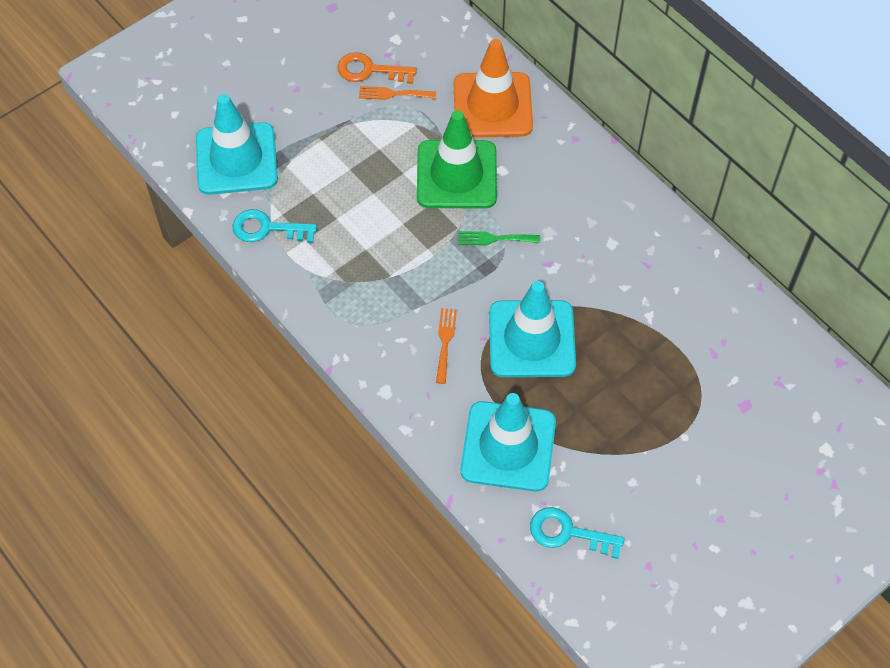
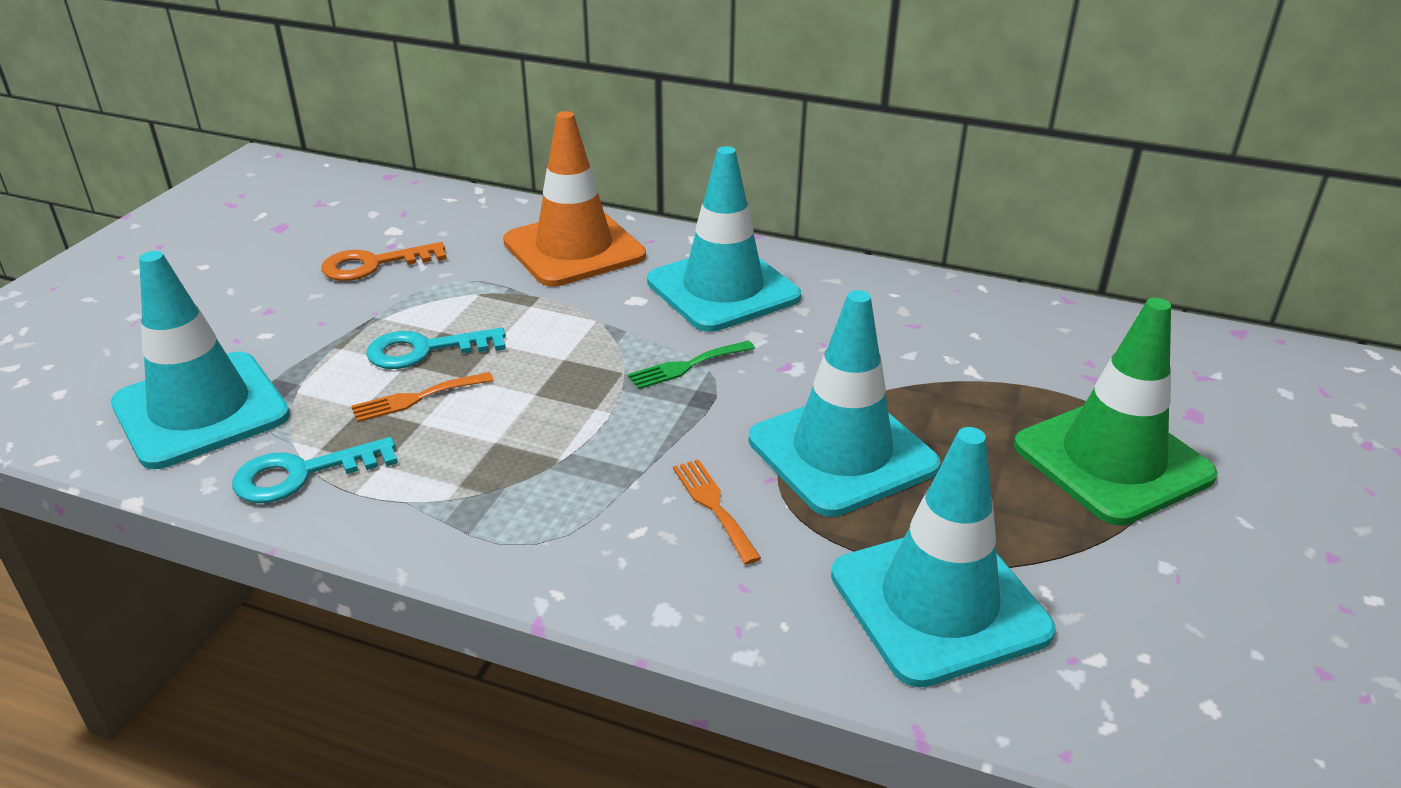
camera: 30 degrees left, 25 degrees down
orange fork [359,86,436,100] -> orange fork moved to [351,372,494,422]
green traffic cone [417,110,497,209] -> green traffic cone moved to [1014,298,1217,525]
turquoise key [530,507,624,559] -> turquoise key moved to [366,328,506,369]
none -> turquoise traffic cone [647,146,801,332]

